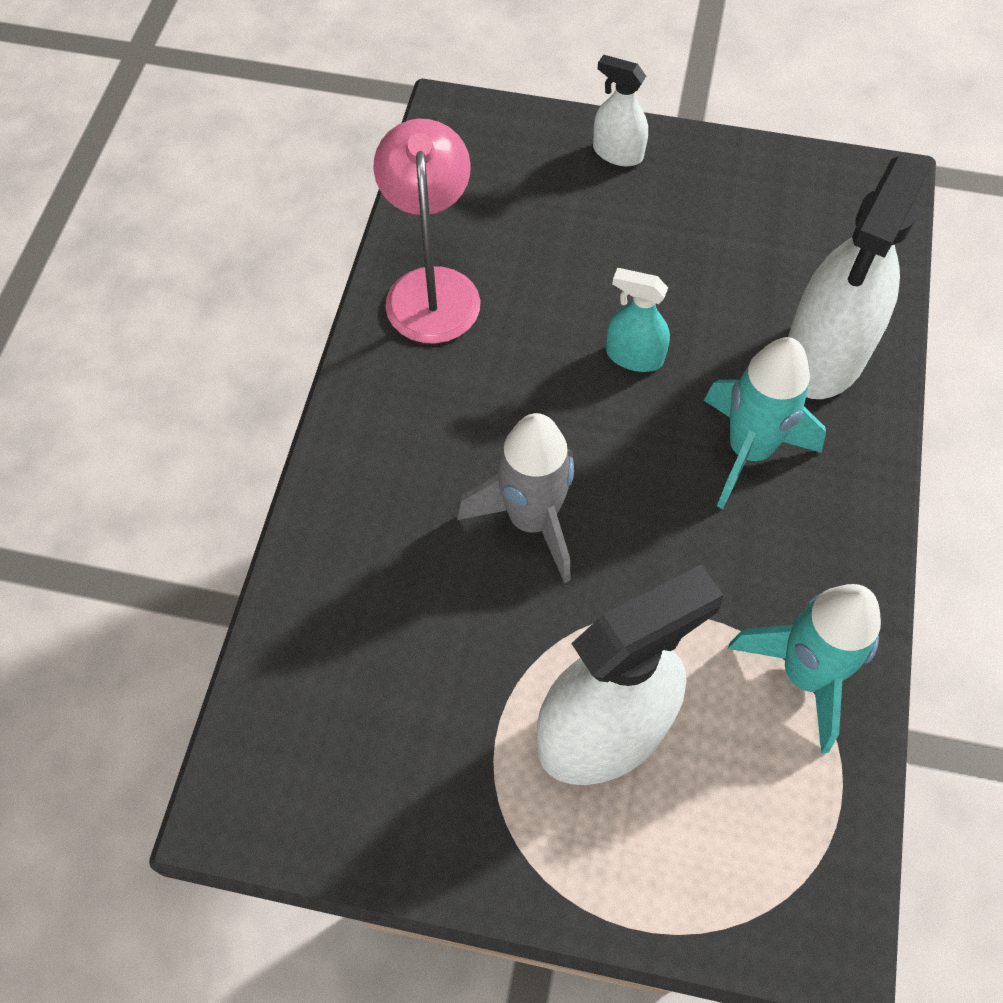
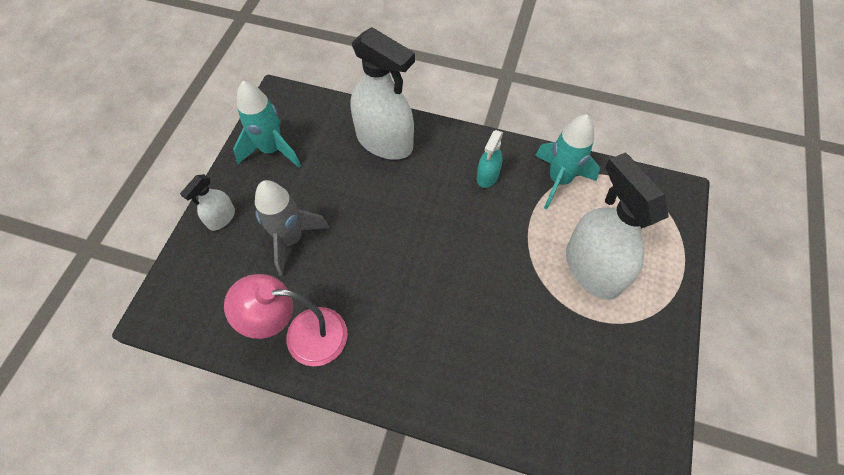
camera: 85 degrees left, 0 degrees up
grey rocket [457,413,574,583] -> grey rocket moved to [255,180,329,276]
turquoise spray bottle [606,268,670,372] -> turquoise spray bottle moved to [477,130,503,188]
turquoise rocket [704,337,826,509] -> turquoise rocket moved to [233,81,301,168]

